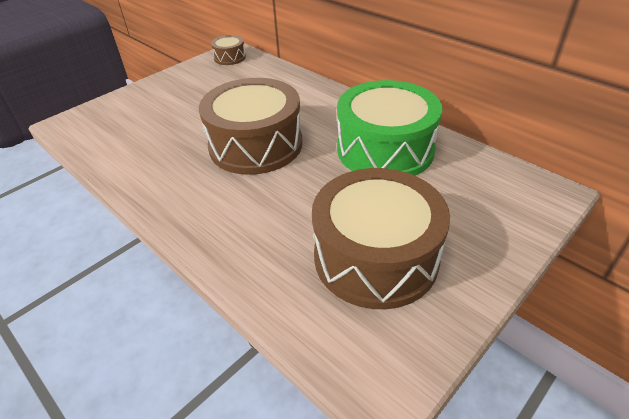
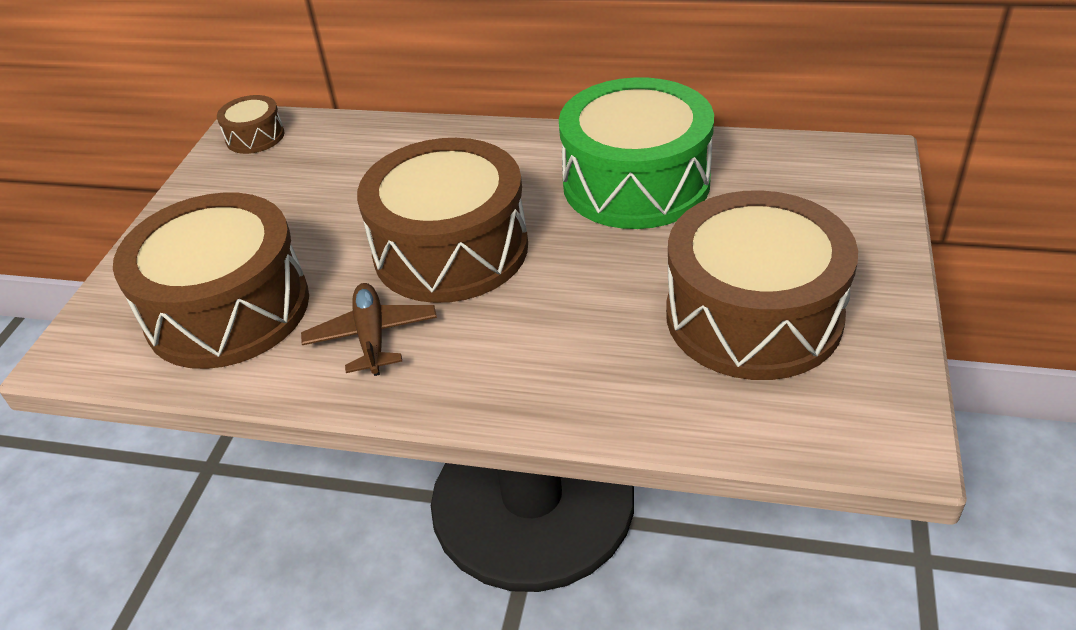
camera: 30 degrees left, 0 degrees up
none -> brown drum [113,192,309,369]
none -> brown plane [301,283,437,376]

